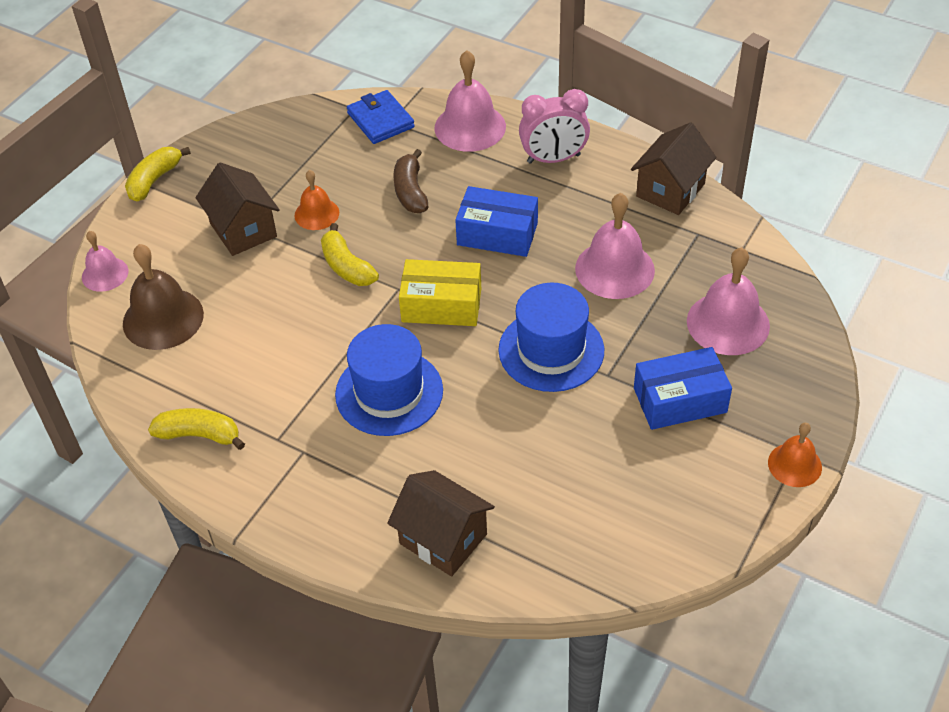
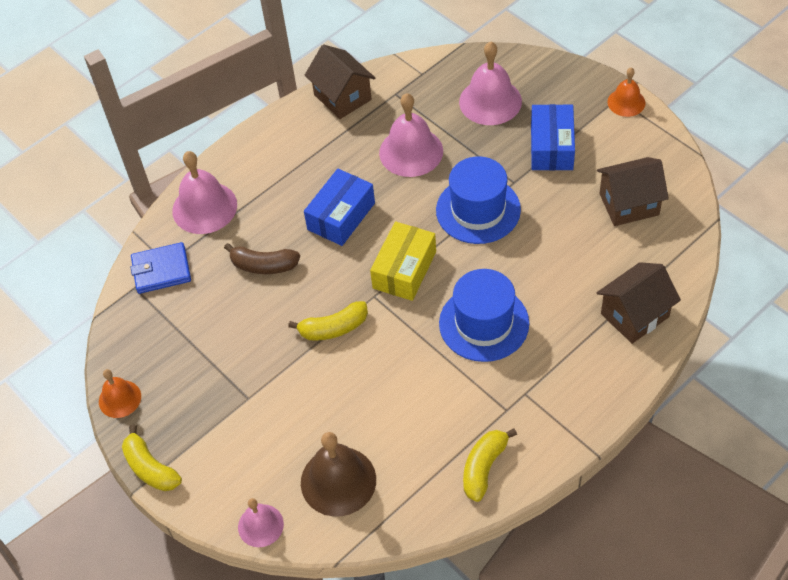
camera: 70 degrees left, 5 degrees up
brown house [195,162,280,256] -> brown house moved to [597,157,669,226]
orange bell [295,170,339,230] -> orange bell moved to [99,369,141,418]
pink clock [519,89,590,164] -> none

